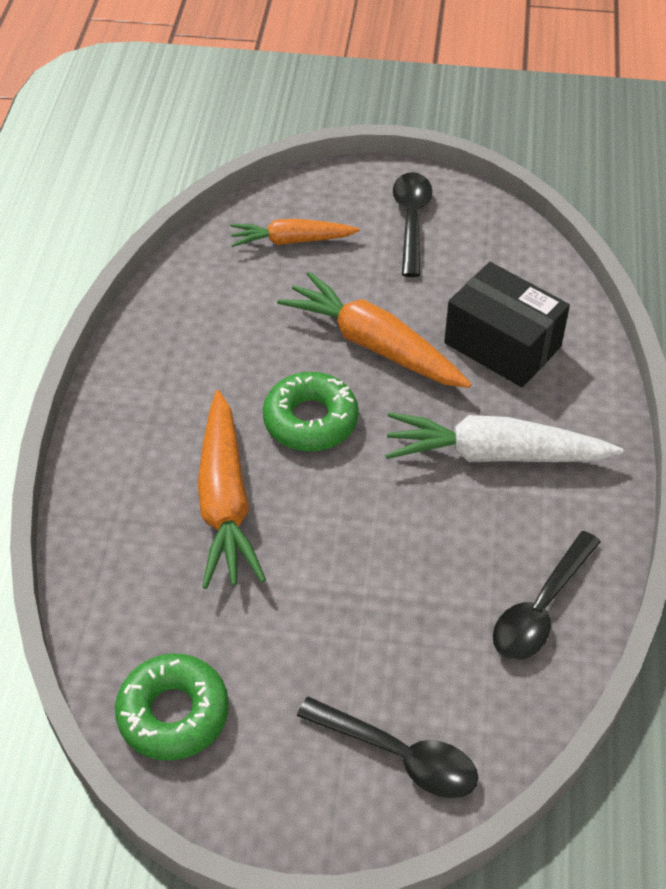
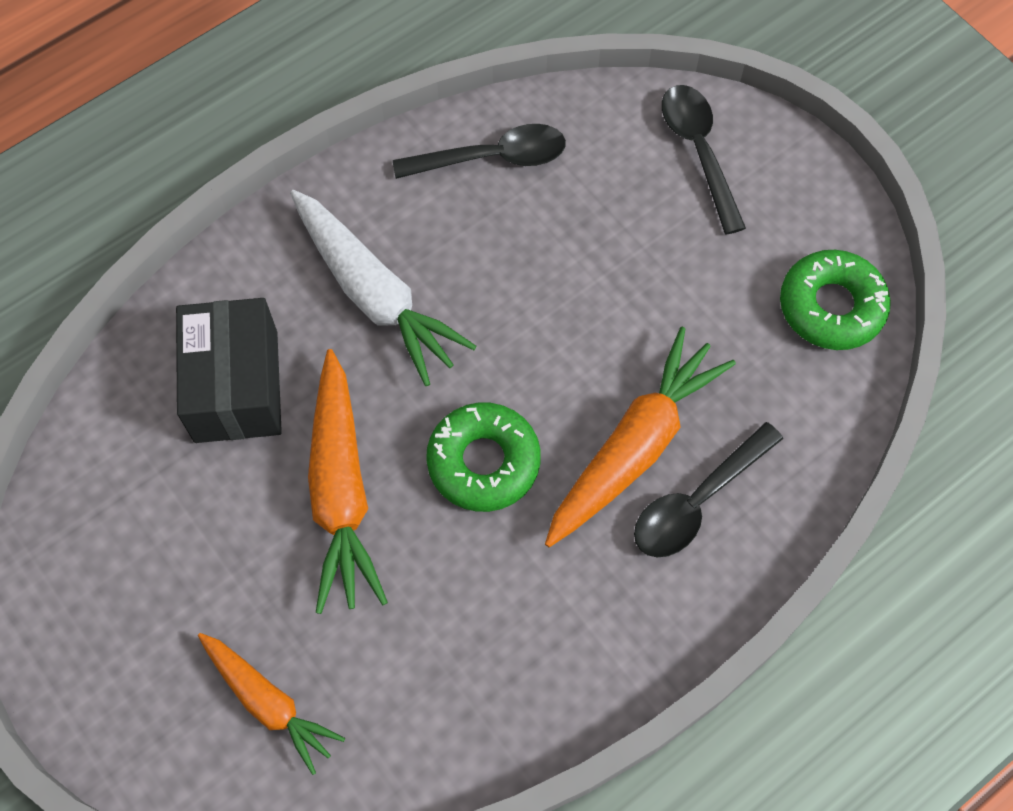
camera: 135 degrees left, 15 degrees up
black spoon [393,172,433,277] -> black spoon moved to [634,422,783,557]

